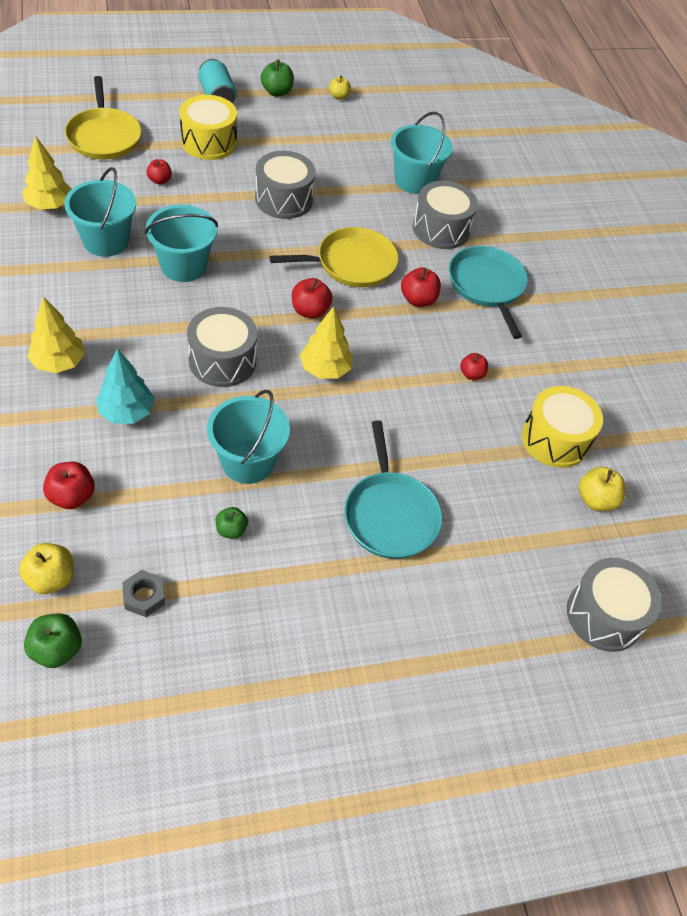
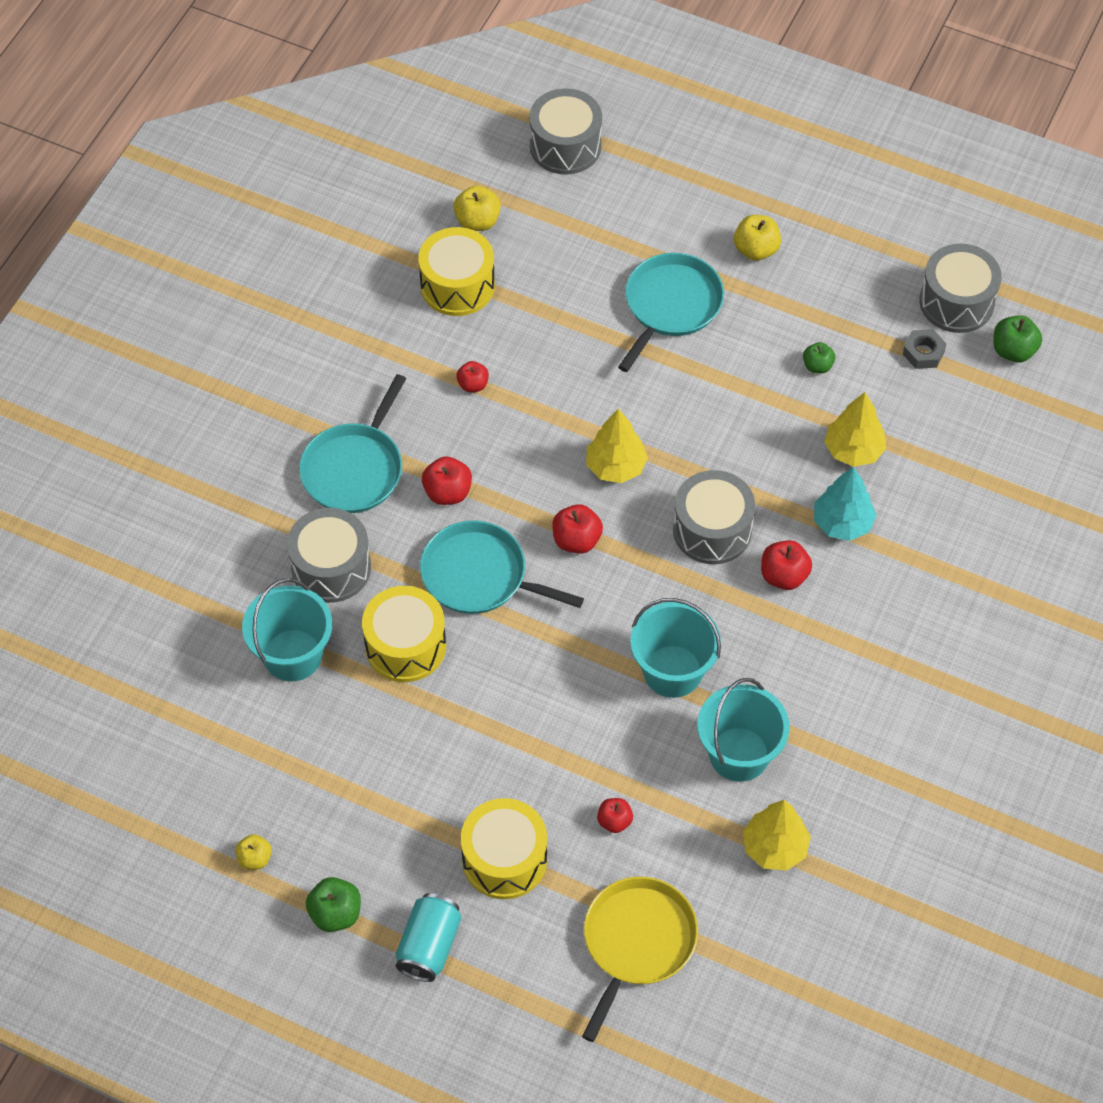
camera: 135 degrees left, 5 degrees up
yellow apple [19,543,74,594] -> yellow apple moved to [734,215,781,261]
yellow tree [27,296,85,373] -> yellow tree moved to [824,392,887,467]
red apple [43,462,95,509] -> red apple moved to [761,540,812,590]
turquoise bucket [207,390,290,484] -> none
grey drum [255,151,316,219] -> grey drum moved to [919,244,1002,333]
yellow pan [269,227,398,287] -> turquoise pan [420,520,584,614]
none -> yellow drum [362,586,446,682]

